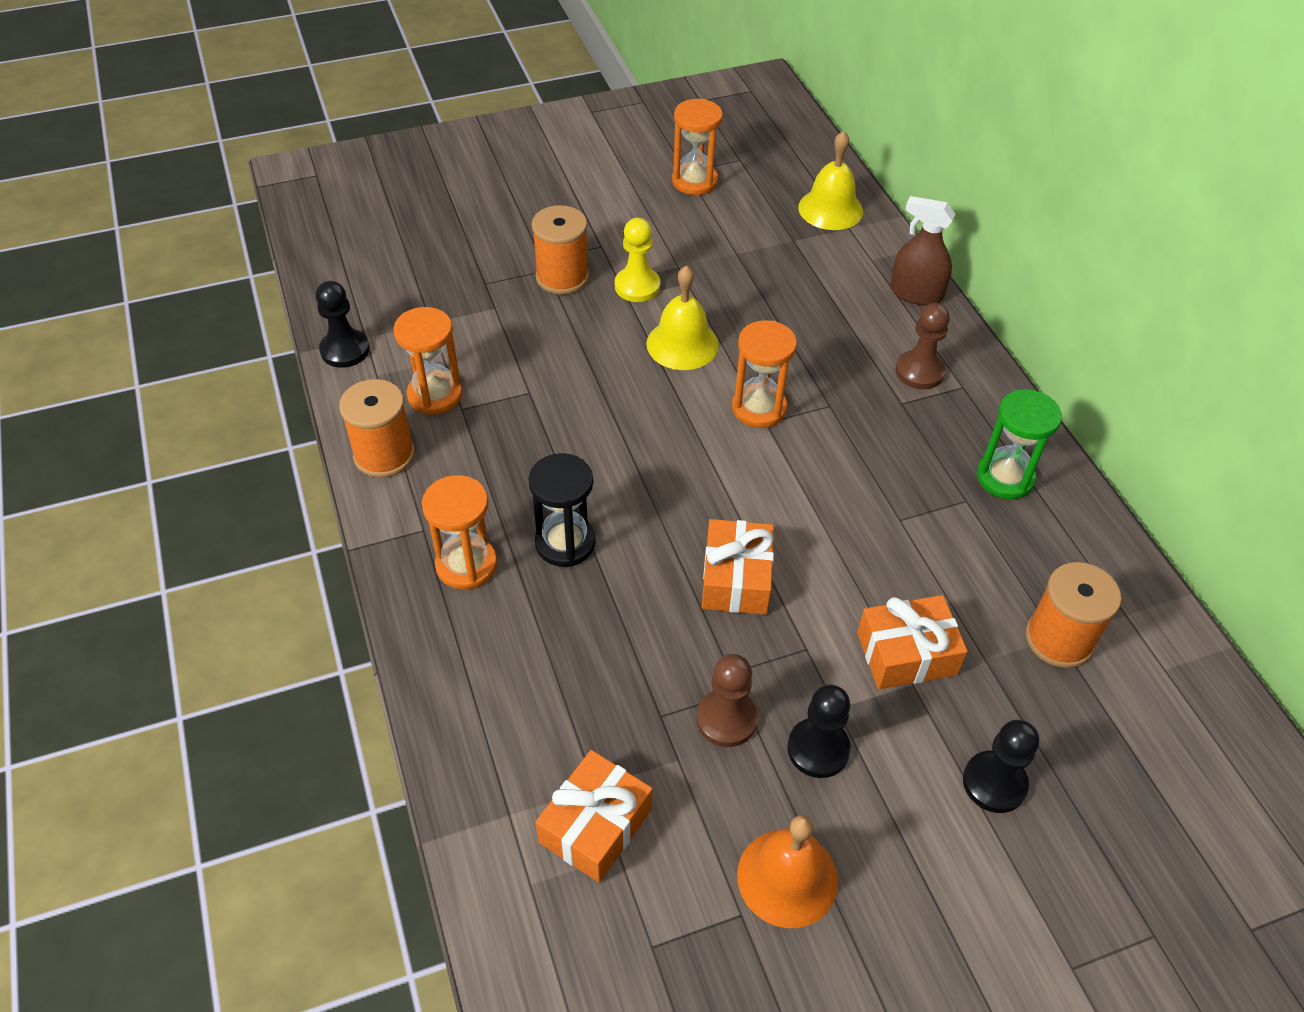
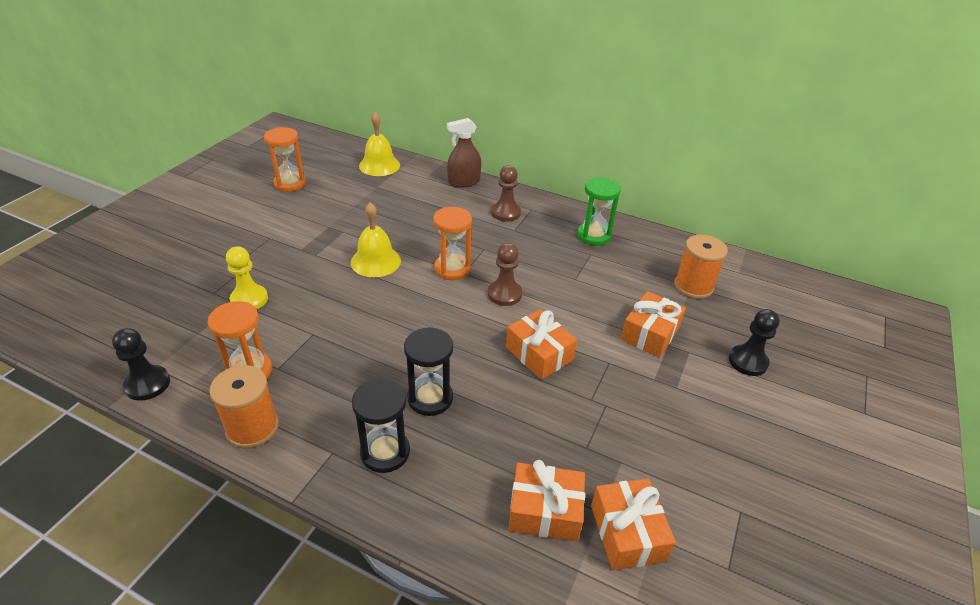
camera: 45 degrees left, 10 degrees down
orange hourglass [422,475,497,590] -> black hourglass [352,378,410,473]
orange spool [532,205,589,295] -> none
yellow pawn [615,218,660,302] -> yellow pawn moved to [226,246,268,309]
brown pawn [696,654,758,747] -> brown pawn moved to [488,243,522,306]
orange bell [737,815,838,928] -> none
black pawn [787,685,851,778] -> none
none -> orange gift [508,460,585,542]

